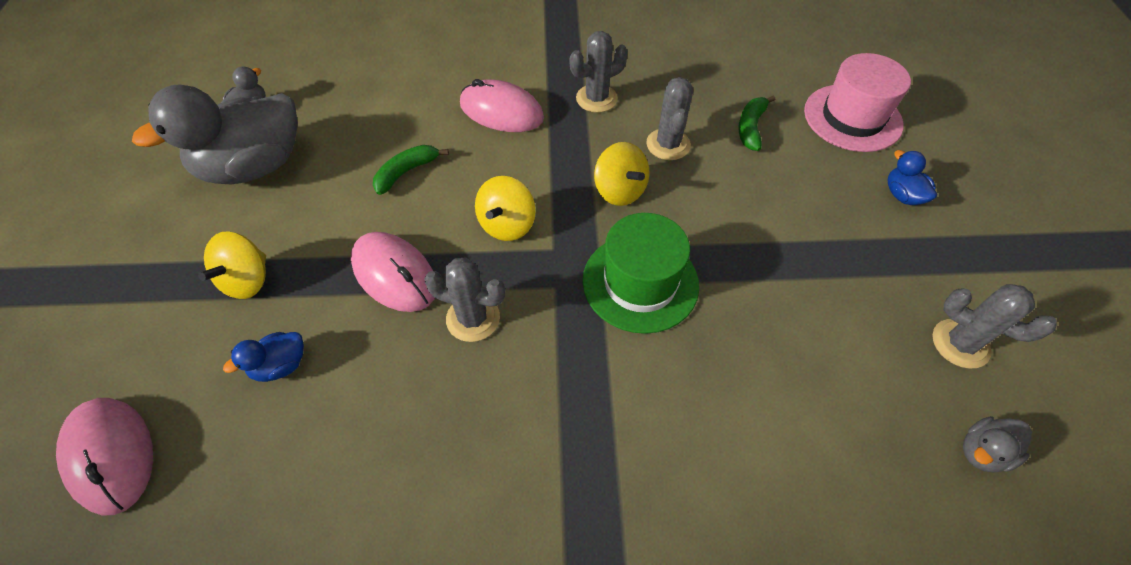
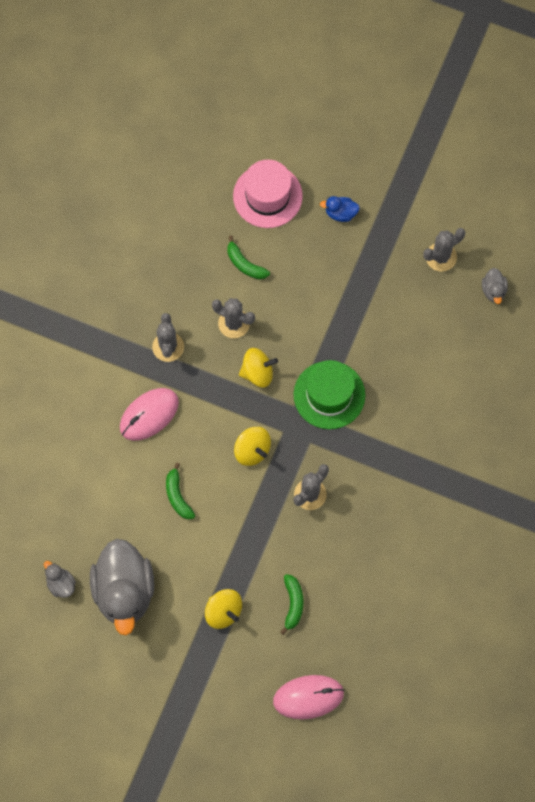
camera: 65 degrees left, 15 degrees up
blue duck [223,332,304,382] -> green banana [280,574,304,635]
pink mouse [351,232,435,312] -> none

